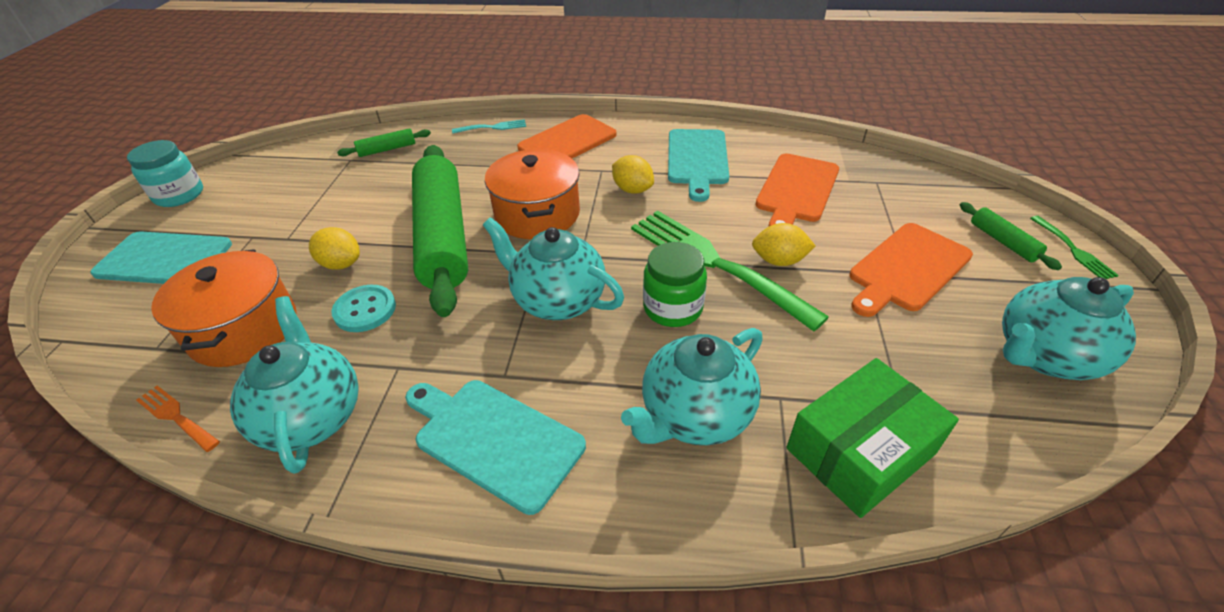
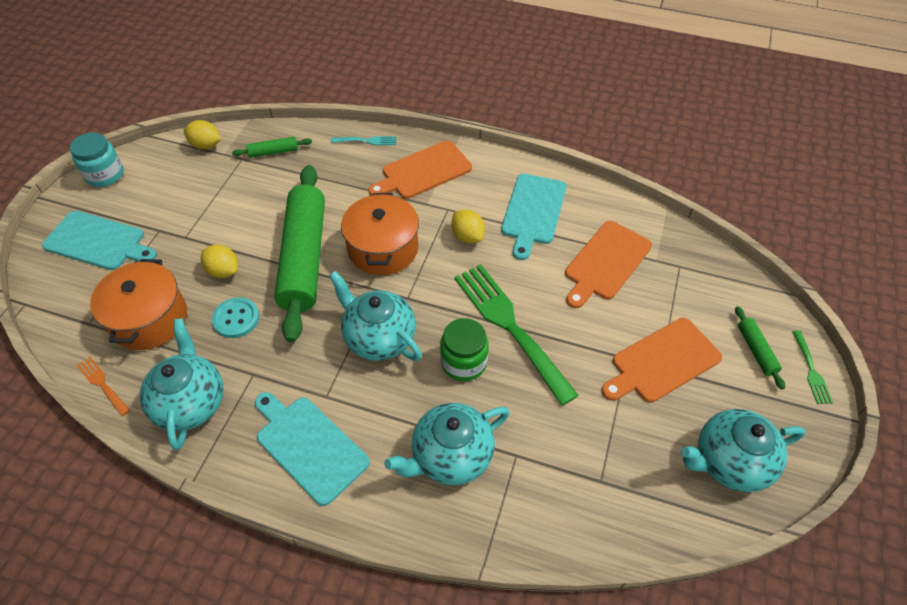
camera: 10 degrees right, 10 degrees up
yellow lemon [752,223,815,266] -> yellow lemon moved to [184,120,221,149]
green box [786,358,959,518] -> none

